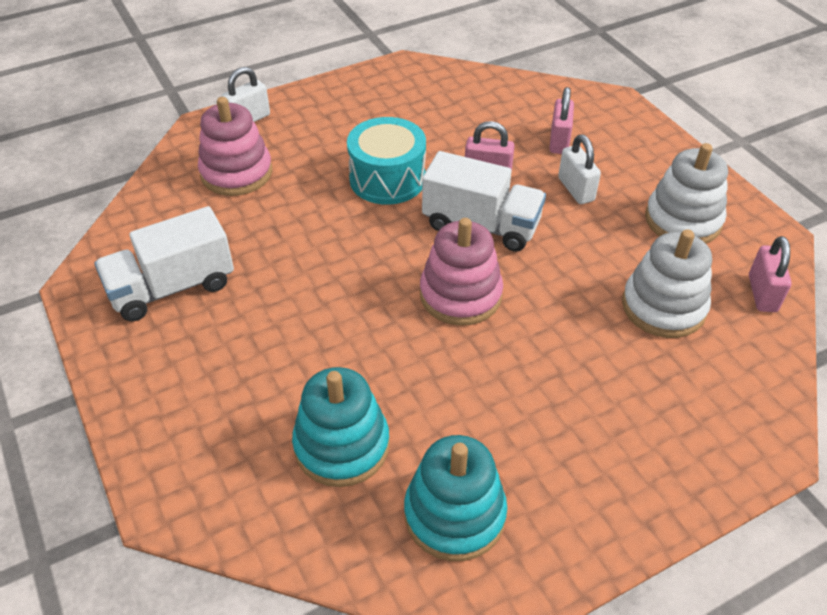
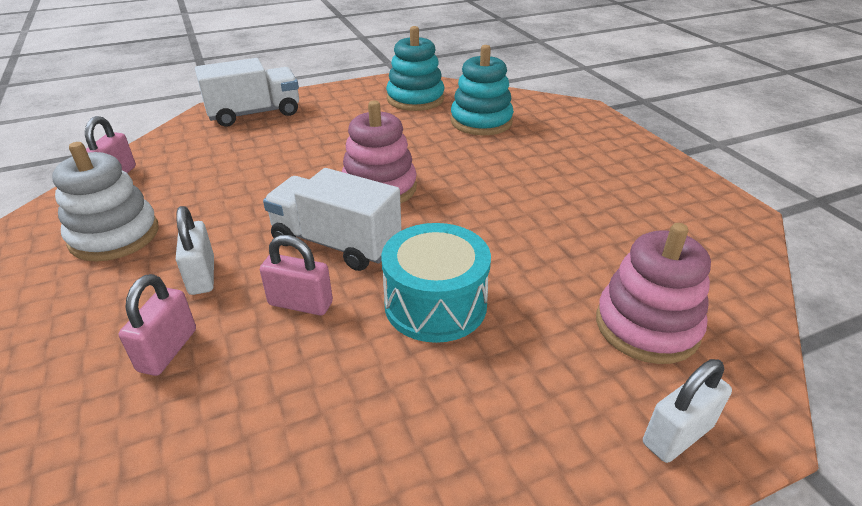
camera: 175 degrees left, 10 degrees down
white truck [94,206,234,321] -> white truck moved to [195,58,299,127]
white stacking toy [622,229,712,338] -> none

